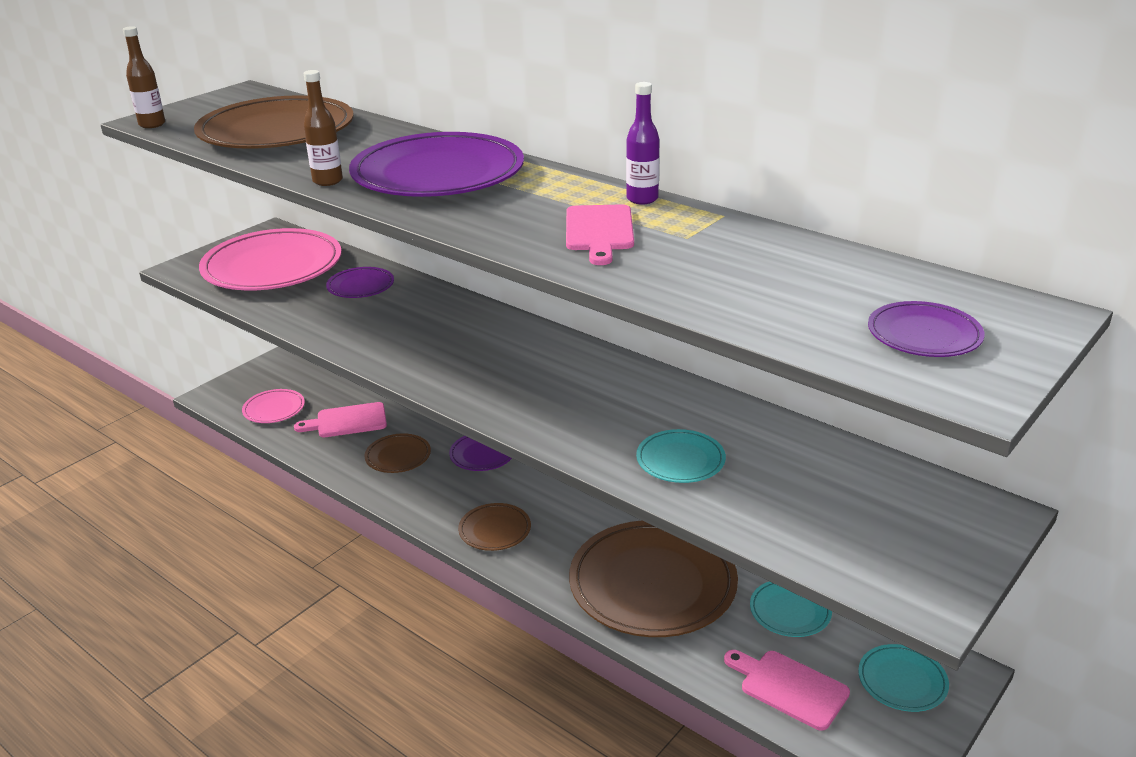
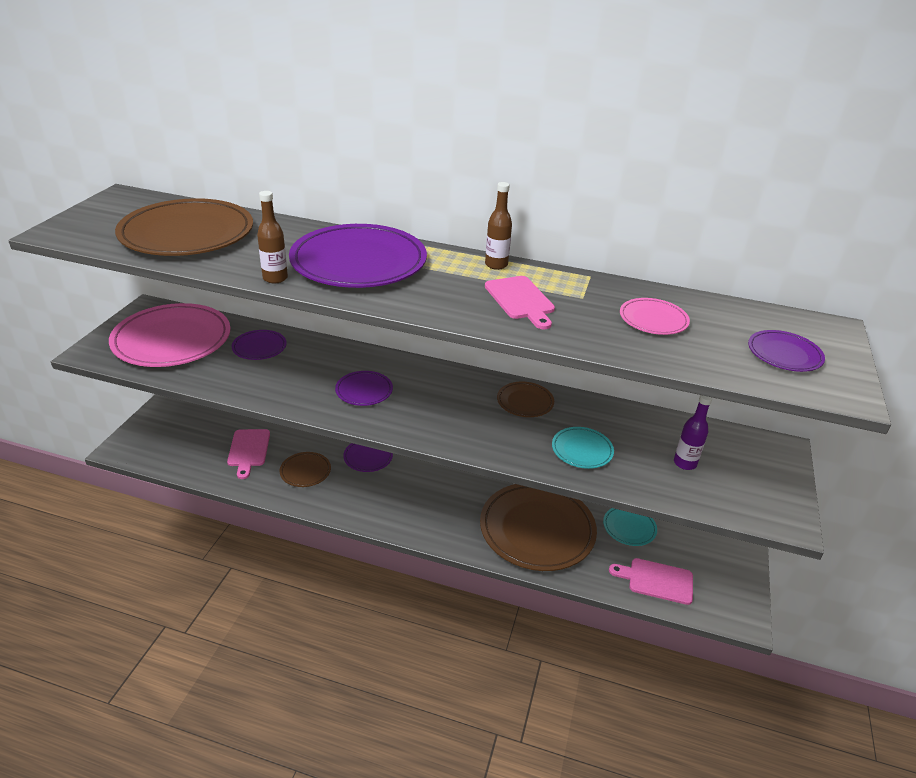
camera: 25 degrees left, 5 degrees up
brown bottle [123,26,165,128] -> brown bottle moved to [485,182,512,270]
pink plate [242,389,305,423] -> pink plate moved to [620,298,690,335]
pink cutting board [294,402,387,437] -> pink cutting board turned 60 degrees counterclockwise [227,429,270,479]
brown plate [458,503,531,551] -> brown plate moved to [497,382,554,417]
purple bottle [626,82,660,204] -> purple bottle moved to [674,395,713,470]
turquoise plate [858,644,949,712] -> none
none -> purple plate [335,371,393,406]

